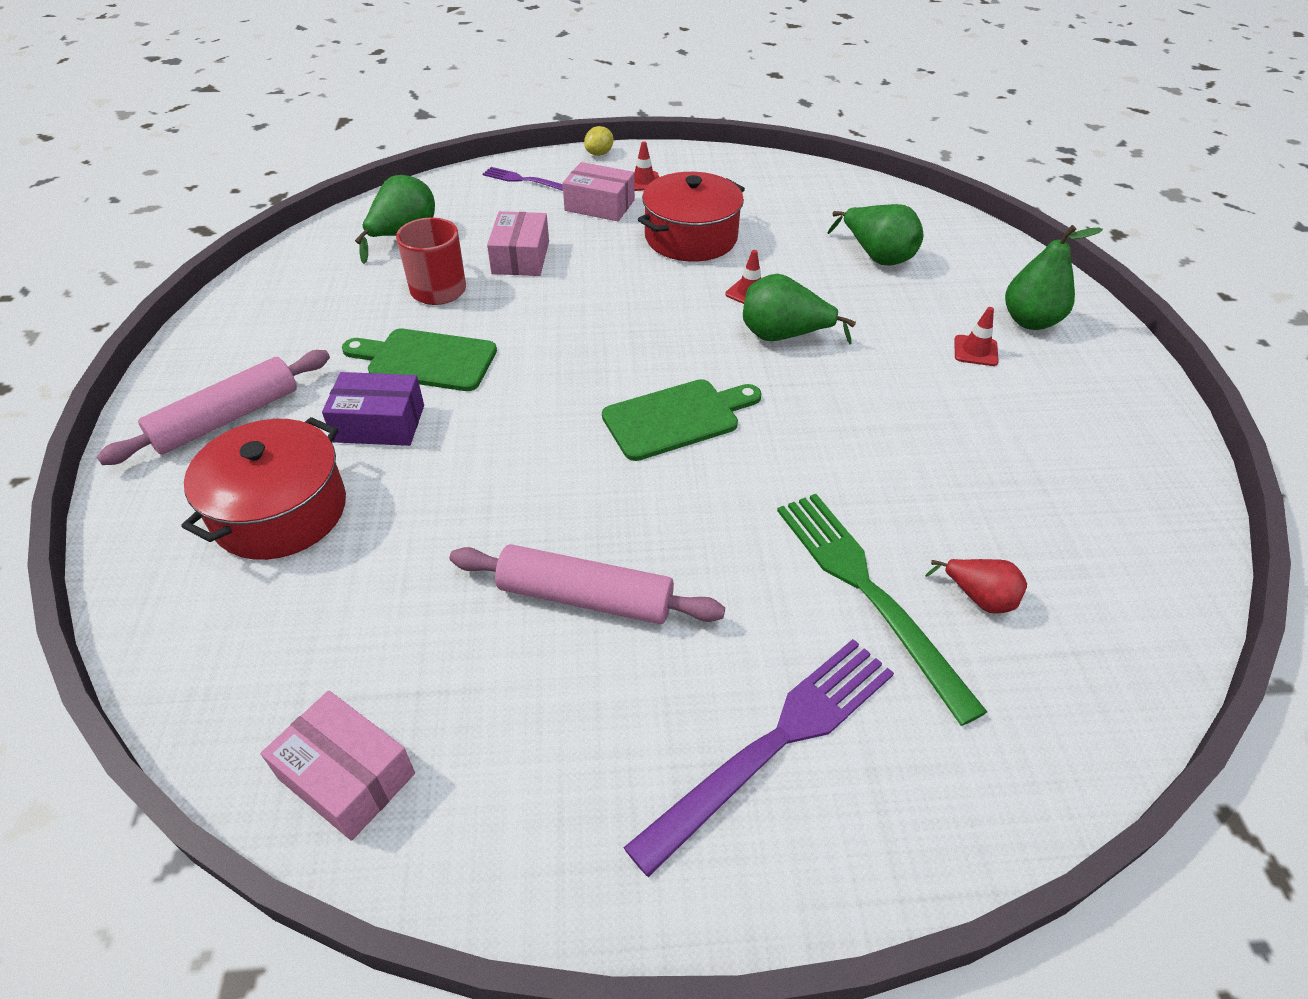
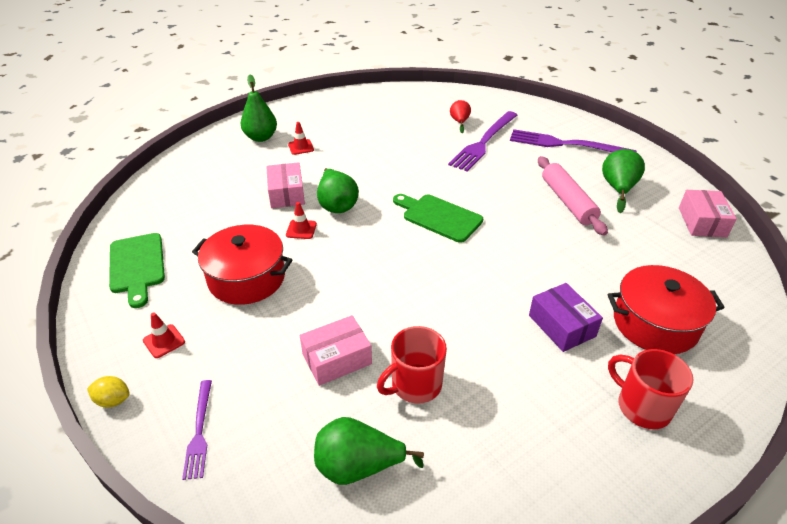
camera: 120 degrees left, 5 degrees down
pink rolling pin [97,350,330,465] -> red mug [608,349,694,429]
green cutting board [342,329,497,391] -> green cutting board moved to [109,233,165,308]
pink box [563,162,635,221] -> pink box moved to [266,162,305,208]
green fork [777,494,987,726] -> purple fork [448,111,518,171]
green pear [827,204,924,265] -> green pear moved to [602,149,645,213]

